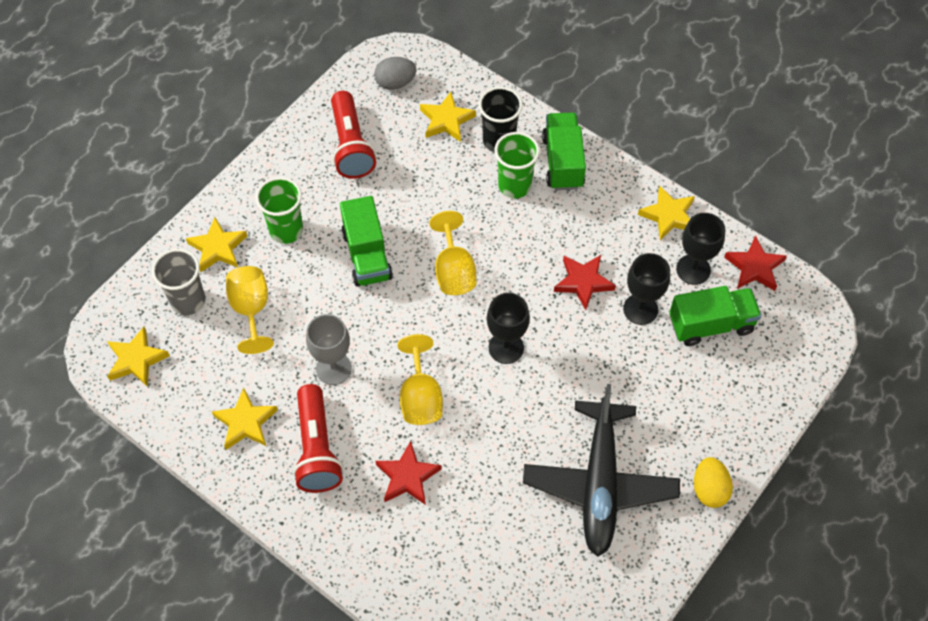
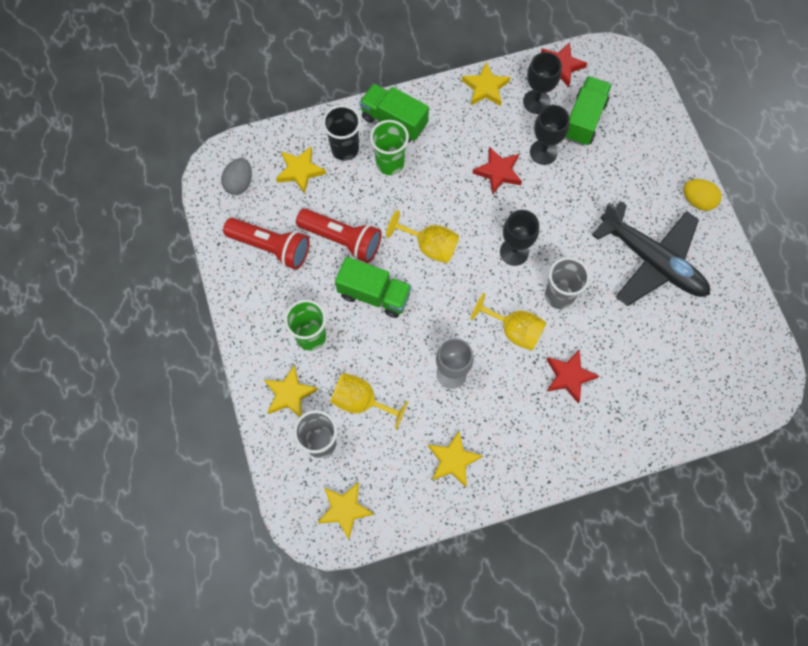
camera: 55 degrees left, 10 degrees up
red flashlight [293,384,343,493] -> red flashlight moved to [296,209,382,263]
none -> grey cup [545,257,590,309]

